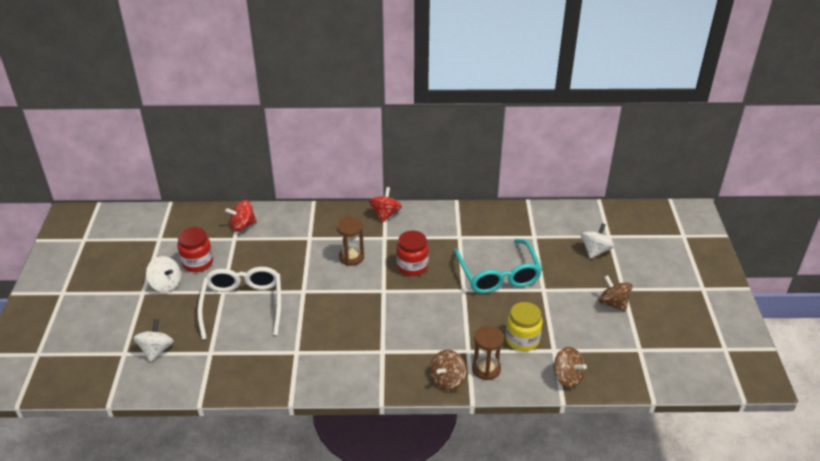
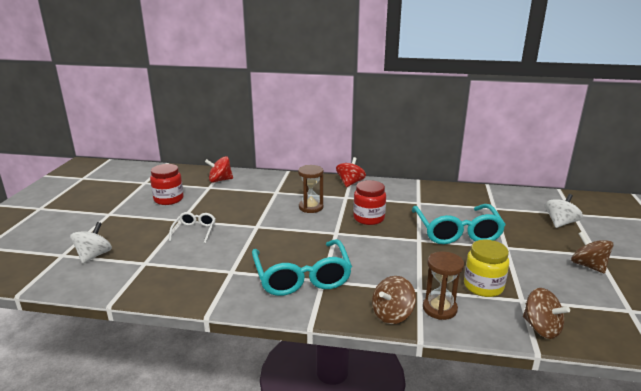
camera: 10 degrees right, 15 degrees down
white spinning top [146,256,181,292] -> none
white glasses [197,267,281,340] -> white glasses [169,212,216,243], size x0.50
none -> turquoise glasses [252,239,352,296]

